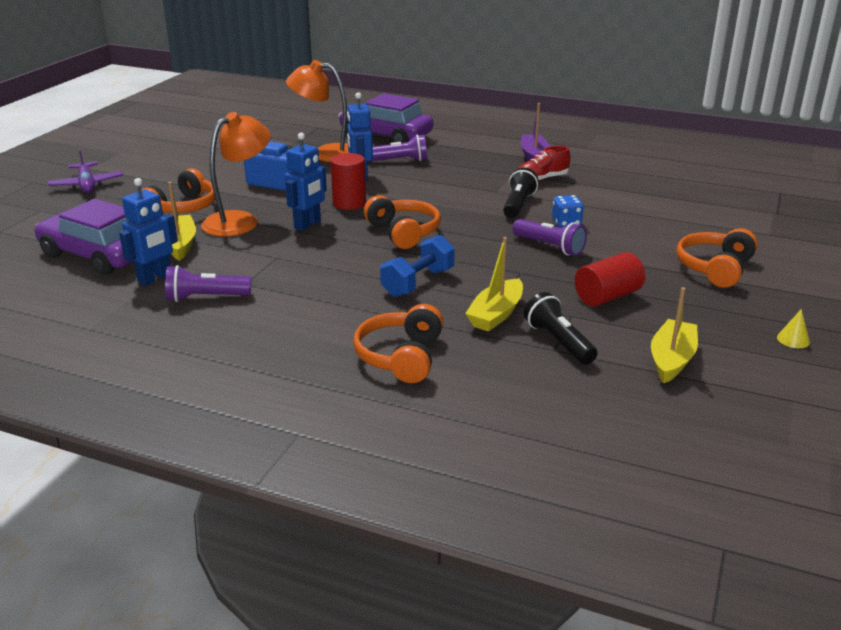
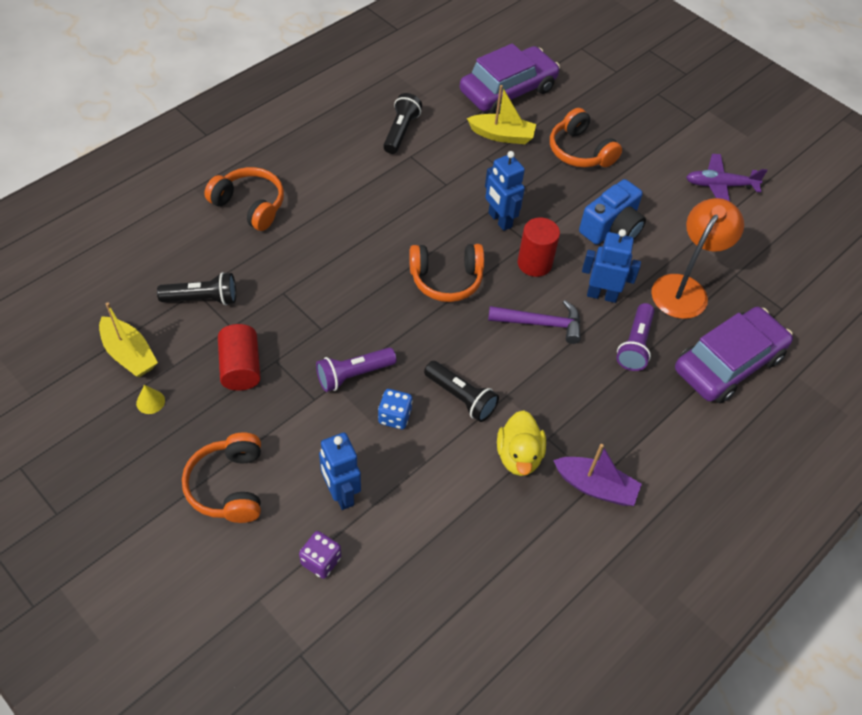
camera: 110 degrees right, 25 degrees up
purple plane [47,149,123,193] -> purple plane moved to [686,154,768,202]
blue robot [119,178,178,286] -> blue robot moved to [319,432,361,510]
purple flashlight [165,265,251,302] -> black flashlight [383,93,422,154]
orange lamp [201,112,271,237] -> none
blue dumbbell [380,235,455,297] -> none
yellow boat [465,237,523,332] -> none
red shoe [518,146,570,182] -> yellow duck [497,410,546,476]
orange headphones [676,228,758,288] -> orange headphones turned 150 degrees counterclockwise [182,433,261,523]
yellow cone [777,309,810,348] -> yellow cone moved to [136,385,165,414]
none -> purple dice [299,531,341,579]
none -> purple hammer [488,300,581,344]

